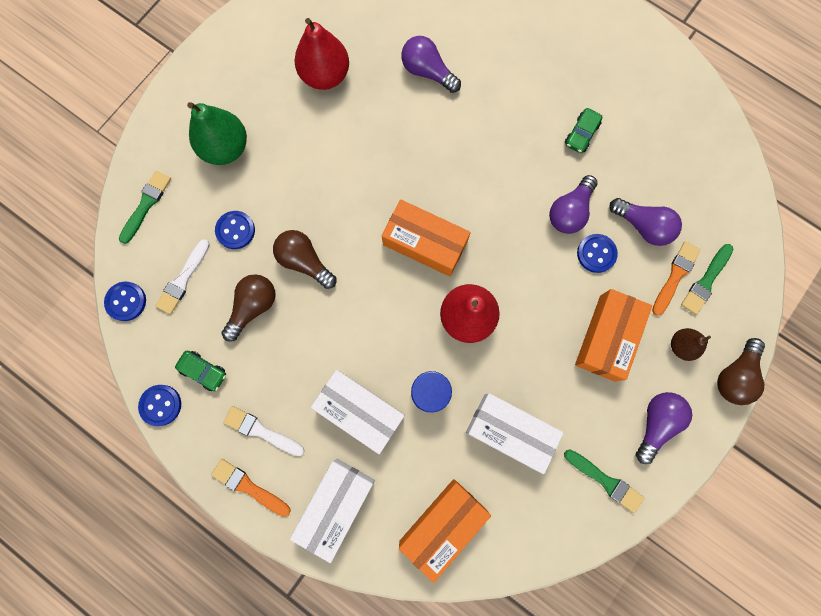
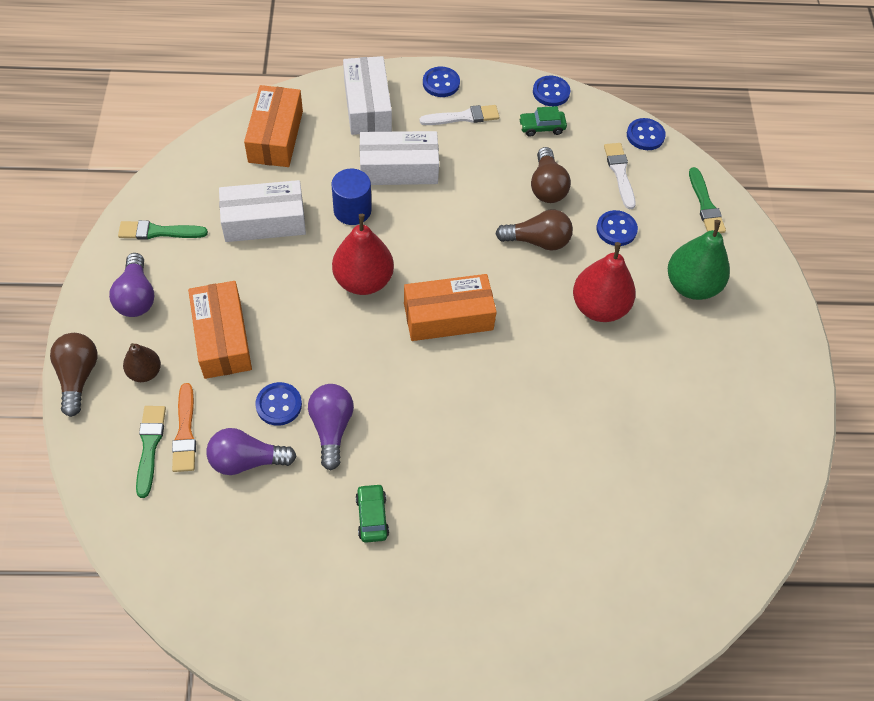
camera: 140 degrees right, 20 degrees down
orange brush [211,459,291,517] -> blue button [423,67,460,97]
red pear [295,18,349,90] -> red pear moved to [573,242,636,322]
purple light bulb [401,36,461,93] -> none

